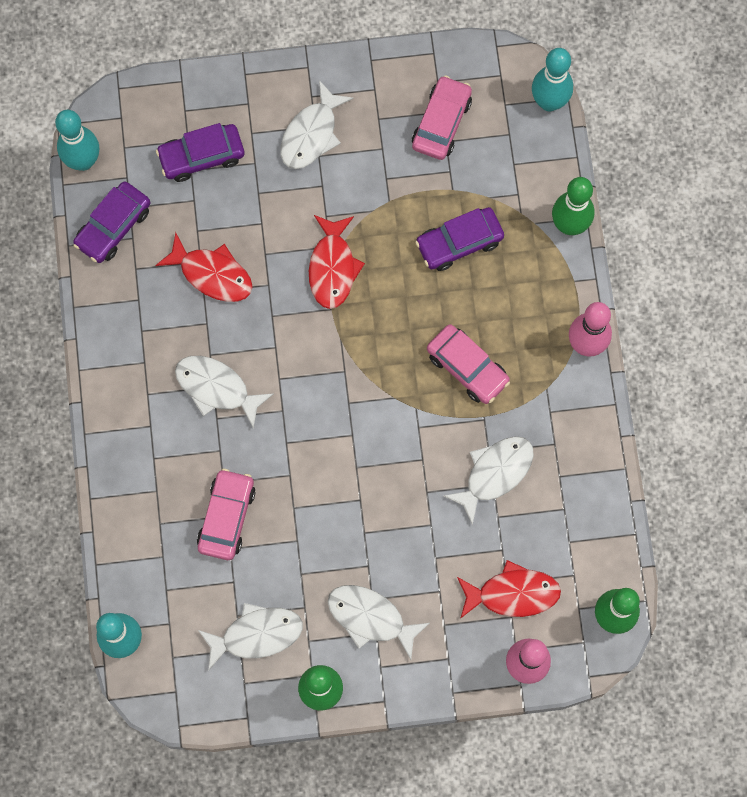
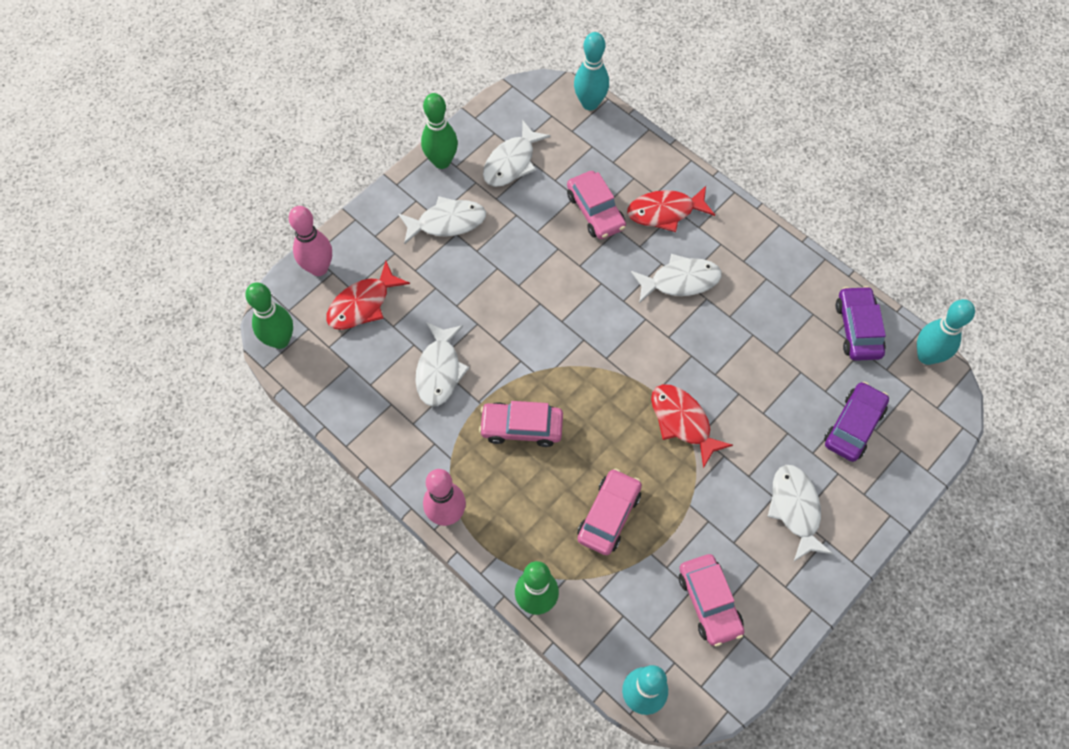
camera: 140 degrees right, 10 degrees down
red fish [155,232,253,302] -> red fish moved to [627,186,715,232]
purple car [415,207,504,271] -> pink car [577,468,642,555]

